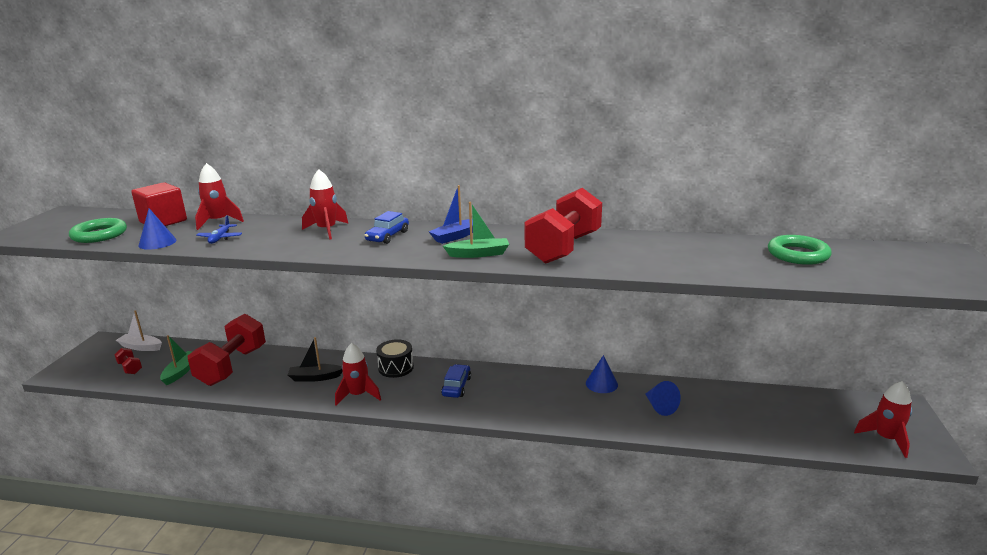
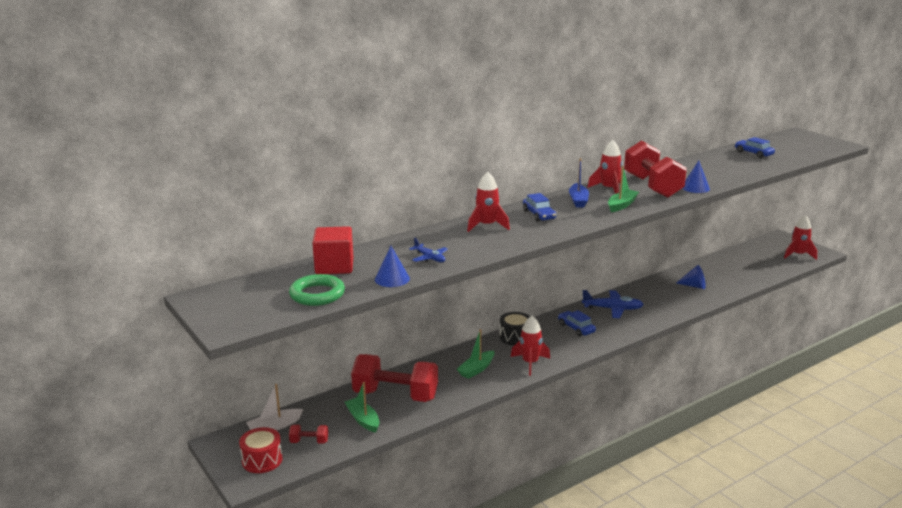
camera: 45 degrees left, 0 degrees up
red dumbbell [188,314,266,386] -> red dumbbell turned 45 degrees counterclockwise [351,354,438,402]
red rocket [195,163,244,230] -> red rocket moved to [587,140,622,194]
black boat [288,337,343,382] -> green boat [457,329,494,379]
blue cone [586,355,618,393] -> blue cone moved to [682,161,710,193]
green ring [768,235,832,265] -> blue car [735,137,775,158]
none -> red drum [239,427,283,473]
none -> blue plane [582,290,644,318]

